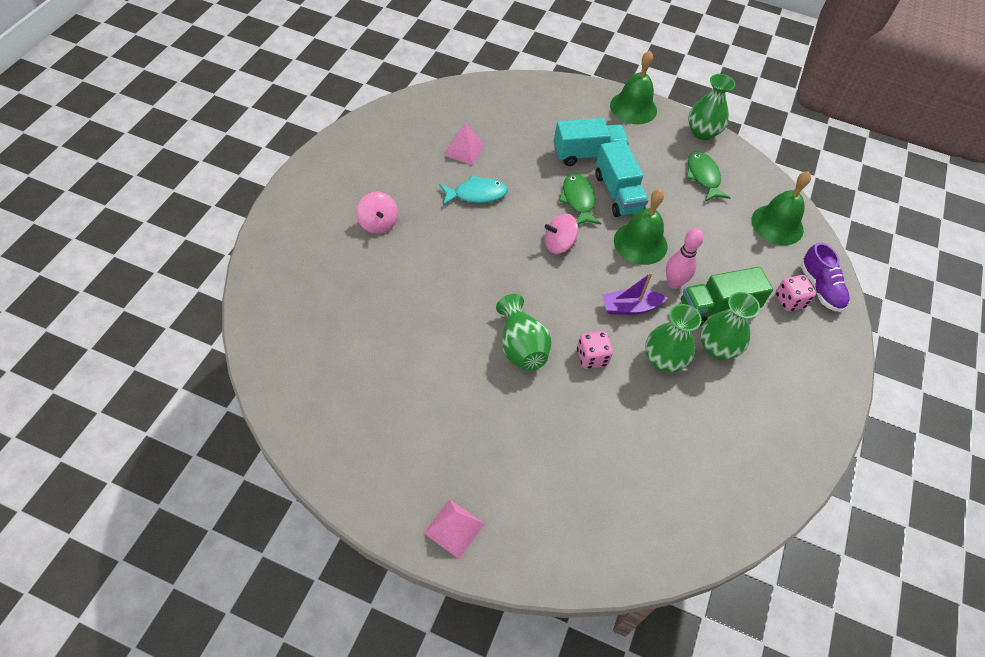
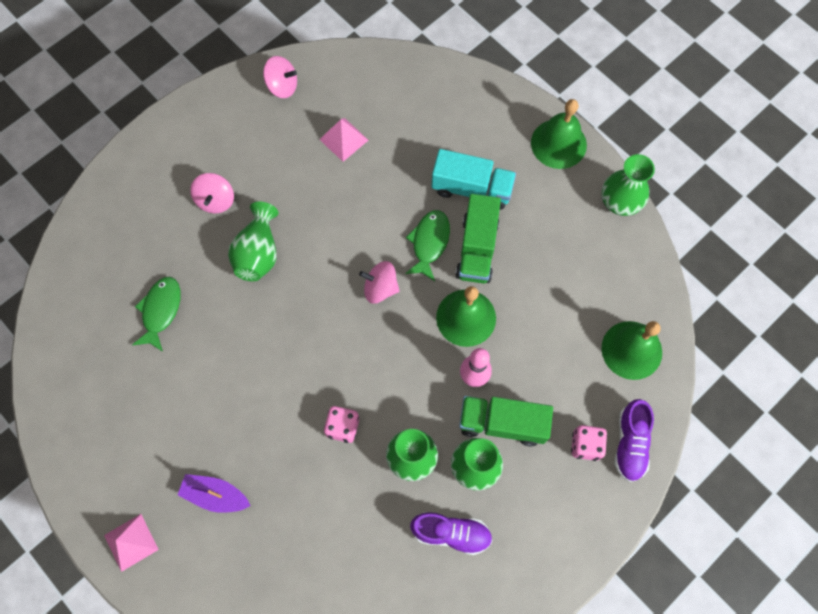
camera: 30 degrees right, 15 degrees up
turquoise fish [439,175,508,206] -> none
green vase [496,294,552,371] -> green vase moved to [228,202,279,281]
turquoise truck [595,140,649,217] -> green truck [455,194,501,284]
purple boat [602,272,668,315] -> purple boat moved to [178,474,251,513]
green fish [686,152,731,201] -> green fish moved to [132,277,181,352]
none -> pink spinning top [263,56,297,98]
none -> purple shoe [410,512,492,555]

